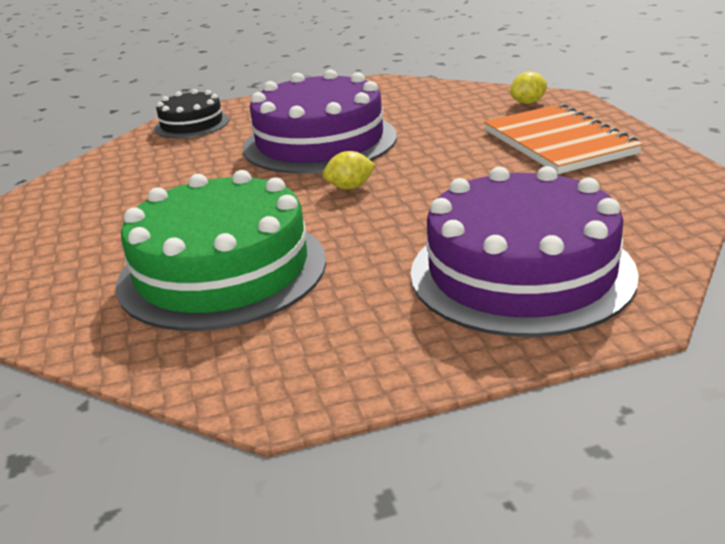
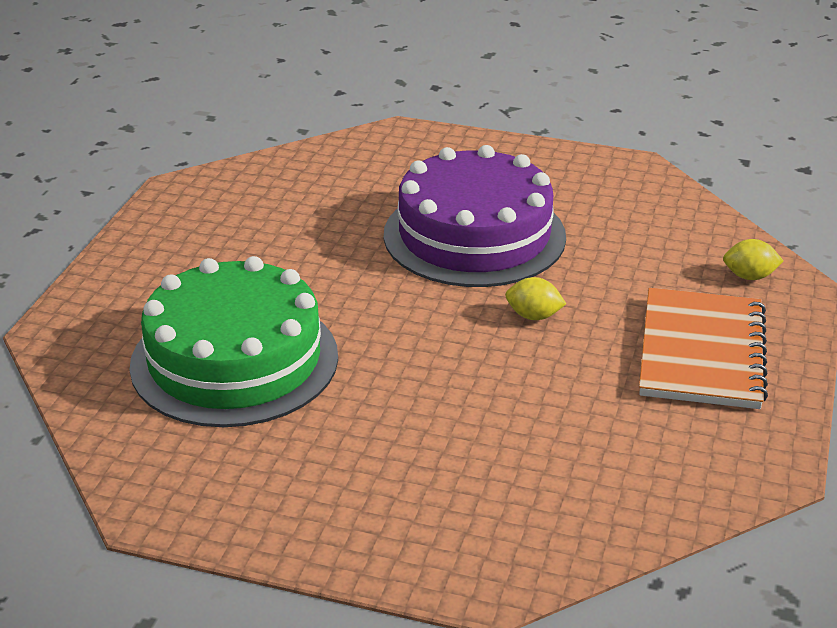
camera: 30 degrees right, 5 degrees up
black cake [154,89,229,138] -> none
yellow lemon [323,151,376,190] -> yellow lemon moved to [505,277,566,320]
purple cake [411,166,639,337] -> none

